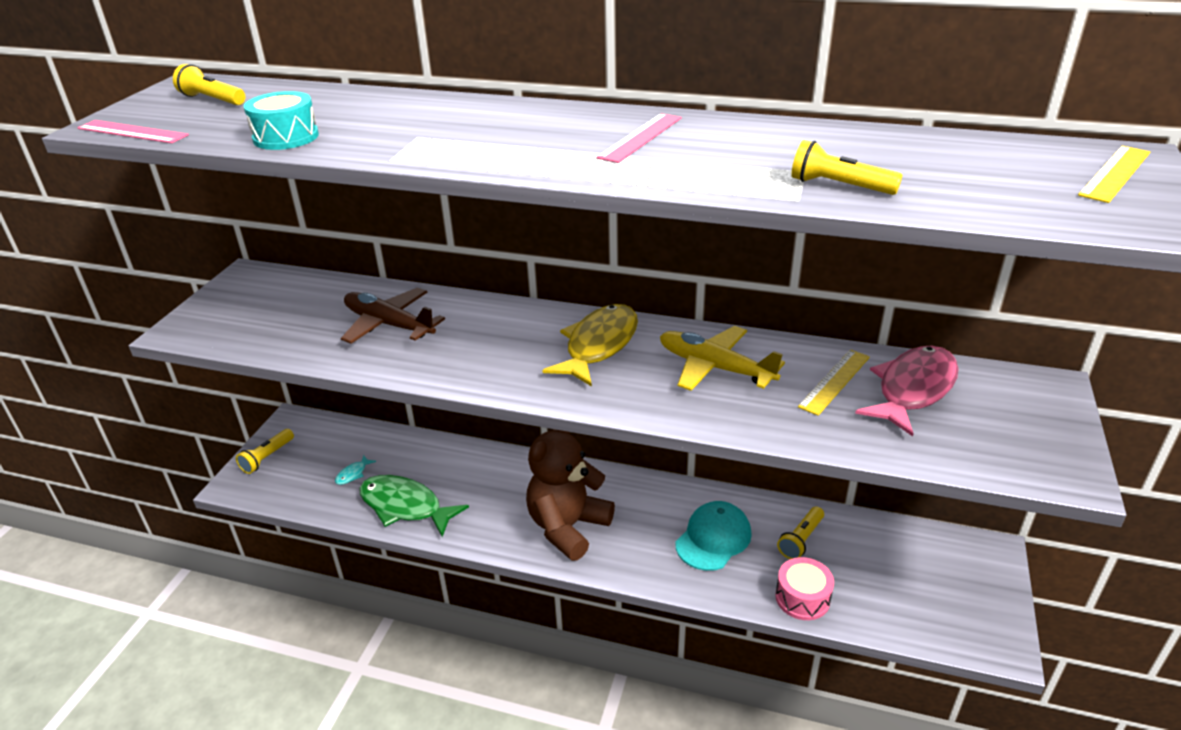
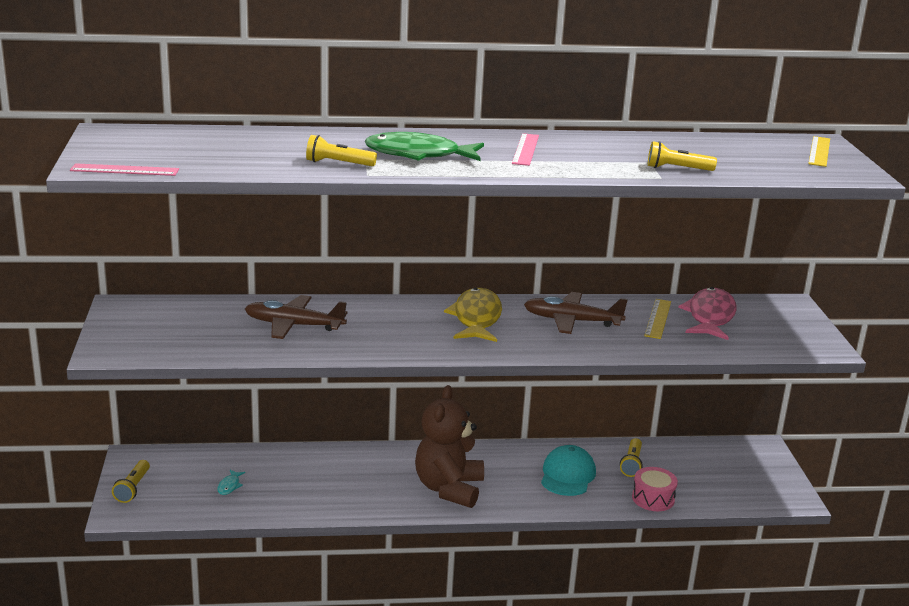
camera: 25 degrees left, 10 degrees down
yellow flashlight [173,64,246,105] -> yellow flashlight moved to [306,135,377,166]
turquoise drum [244,91,319,150] -> none
green fish [359,475,469,537] -> green fish moved to [365,132,484,161]
yellow plane [660,326,785,391] -> brown plane [524,292,628,334]

